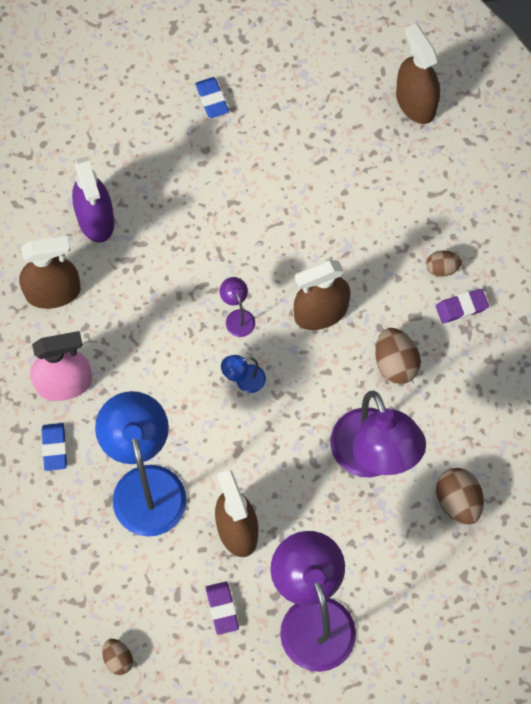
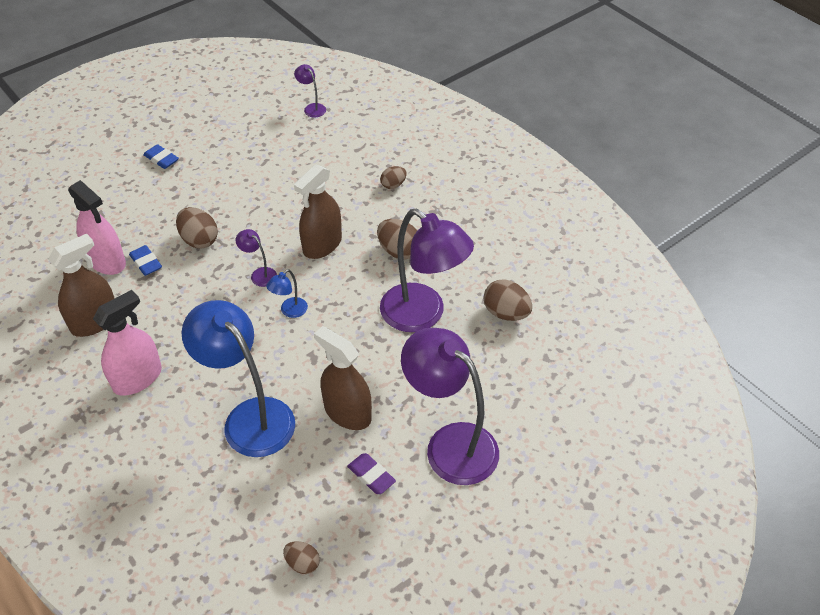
camera: 30 degrees left, 20 degrees down
blue eraser [42,423,67,471] -> blue eraser moved to [129,245,162,276]
purple spray bottle [72,156,114,243] -> pink spray bottle [68,180,126,275]
brown spray bottle [396,24,440,124] -> purple lamp [294,64,326,117]
purple eraser [436,289,489,324] -> none
none -> brown egg [176,207,218,249]

